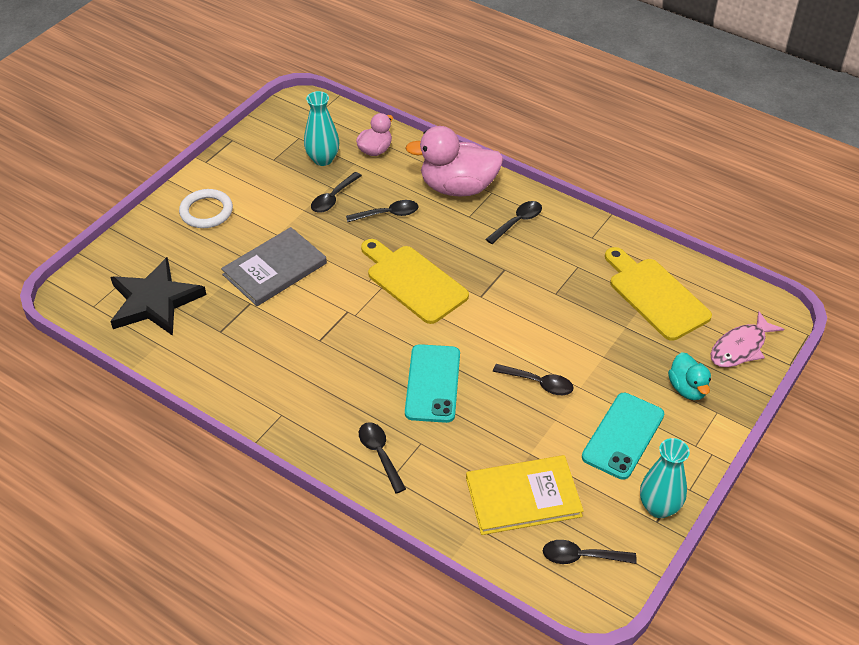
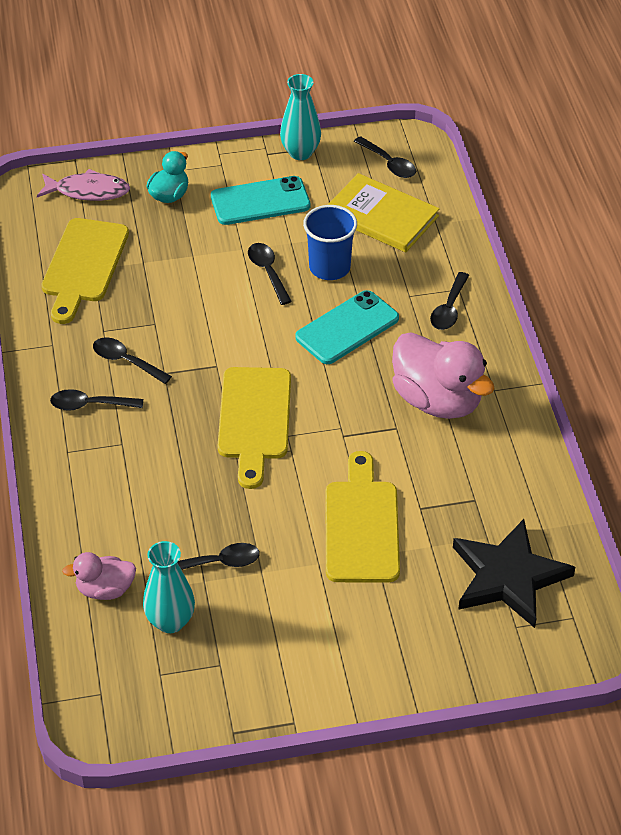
camera: 135 degrees left, 0 degrees up
white ring [179,189,233,228] -> none
grey book [221,227,327,306] -> yellow cutting board [325,451,400,582]
black spoon [346,200,418,222] -> black spoon moved to [93,337,172,384]
pink duck [405,126,504,197] -> pink duck moved to [392,332,495,419]
none -> blue cup [303,205,357,280]

